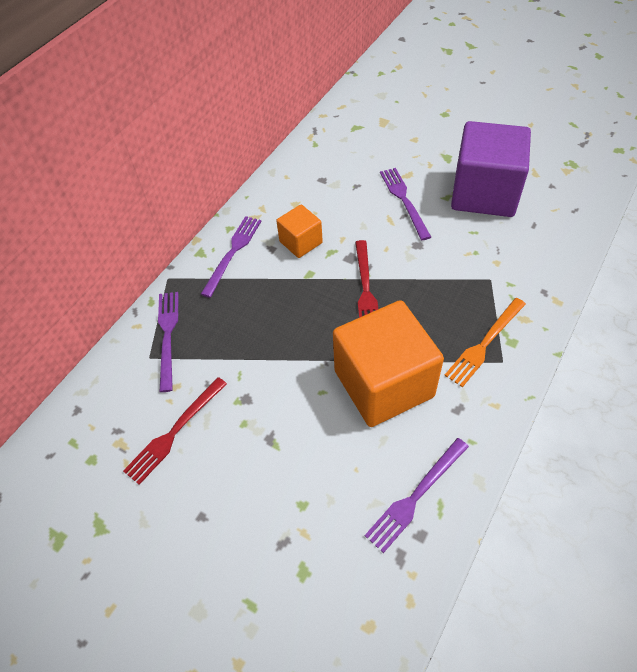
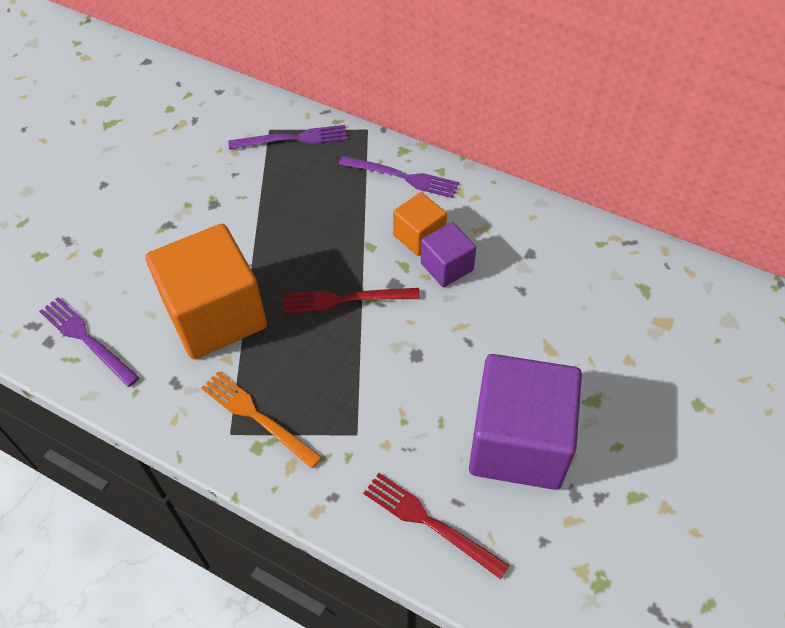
camera: 85 degrees right, 0 degrees up
red fork [123,377,227,485] -> red fork moved to [363,473,510,579]
purple fork [380,168,431,240] -> none
none -> purple cube [421,222,476,287]

